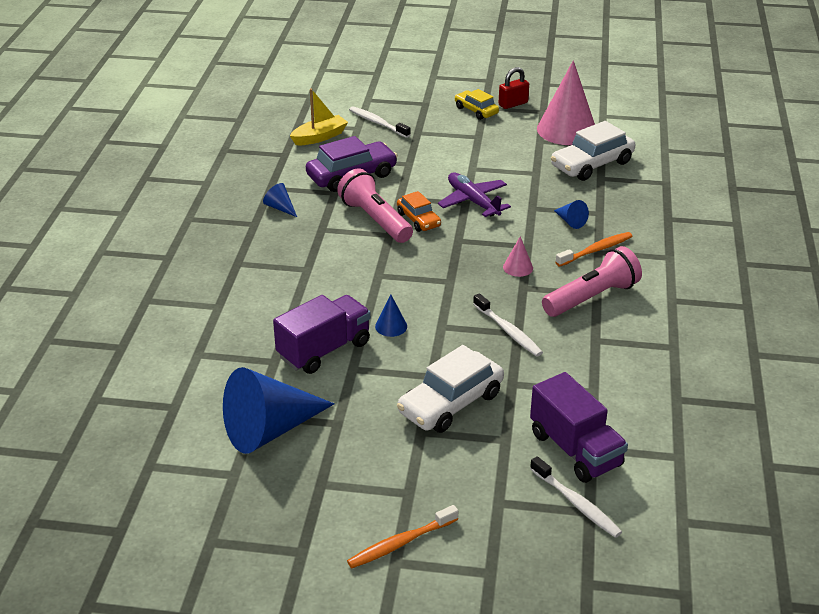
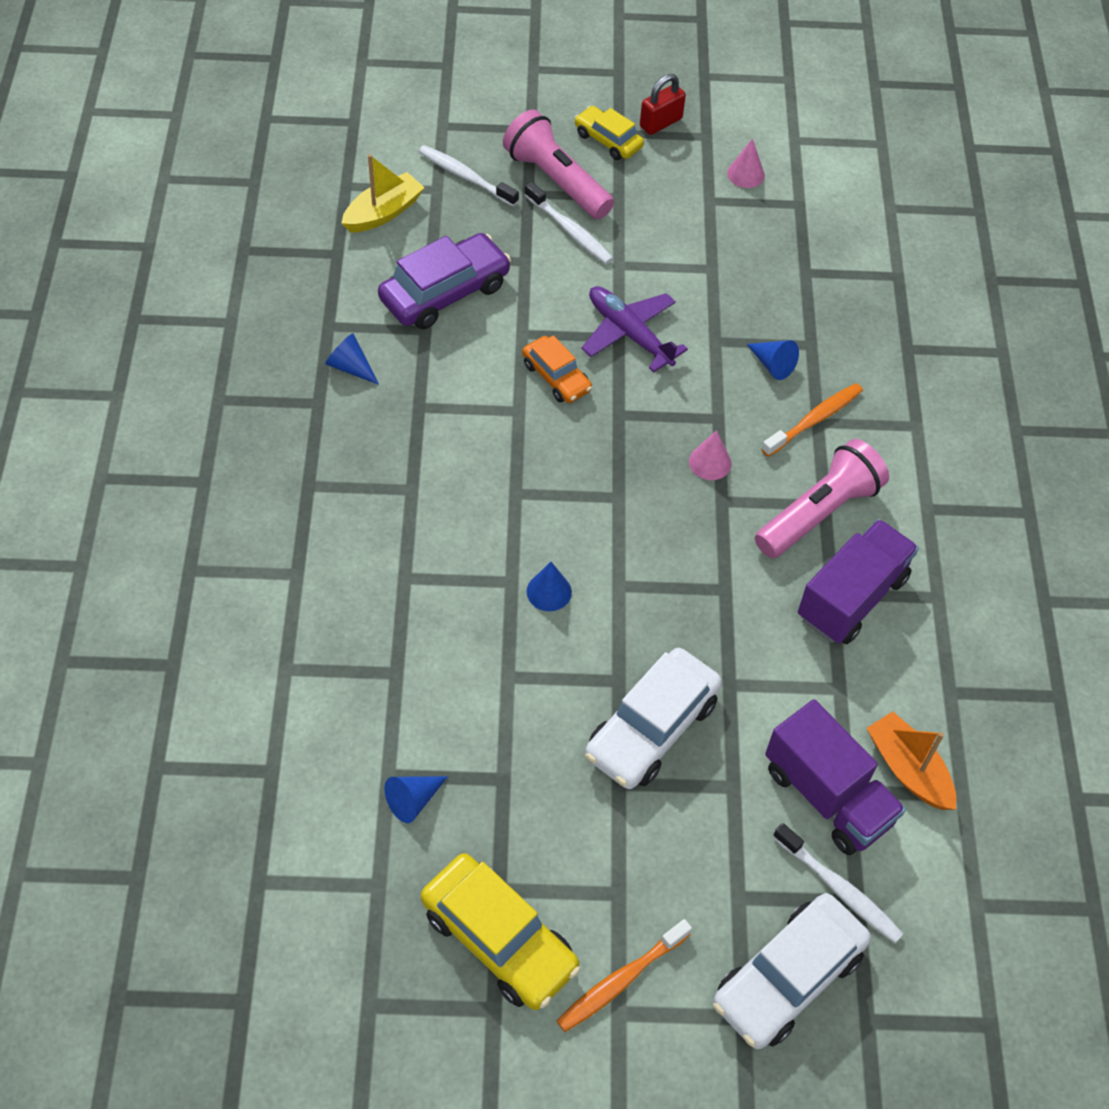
camera: 10 degrees left, 20 degrees up
blue cone [223,367,335,454] -> blue cone [384,776,448,823], size x0.43
purple truck [273,295,371,374] -> purple truck moved to [798,519,919,644]
pink flashlight [337,168,413,243] -> pink flashlight moved to [503,110,614,219]
white toothbrush [473,293,543,357] -> white toothbrush moved to [524,182,613,264]
pink cone [537,60,595,145] -> pink cone [727,138,765,188], size x0.43
white car [551,121,635,181] -> white car moved to [713,893,871,1049]
none -> yellow car [421,853,581,1010]
none -> orange boat [867,711,956,810]

